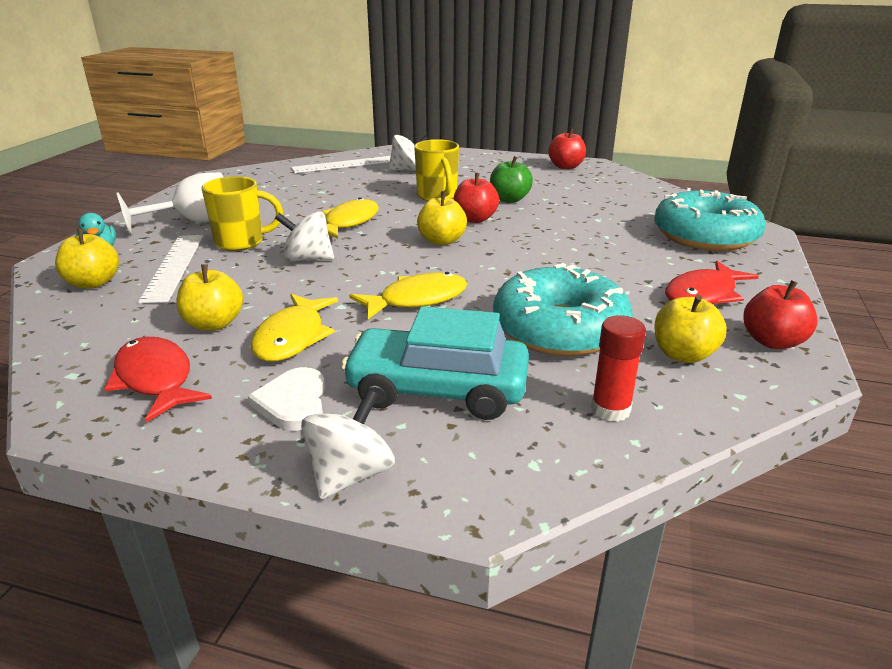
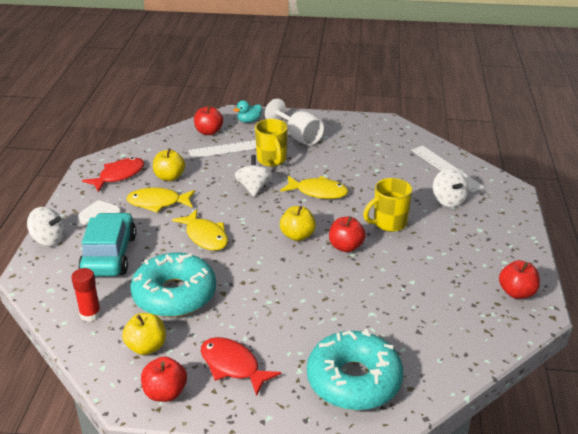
camera: 80 degrees right, 5 degrees up
yellow apple [55,229,119,289] -> red apple [194,105,223,135]
green apple [490,156,533,203] -> none

